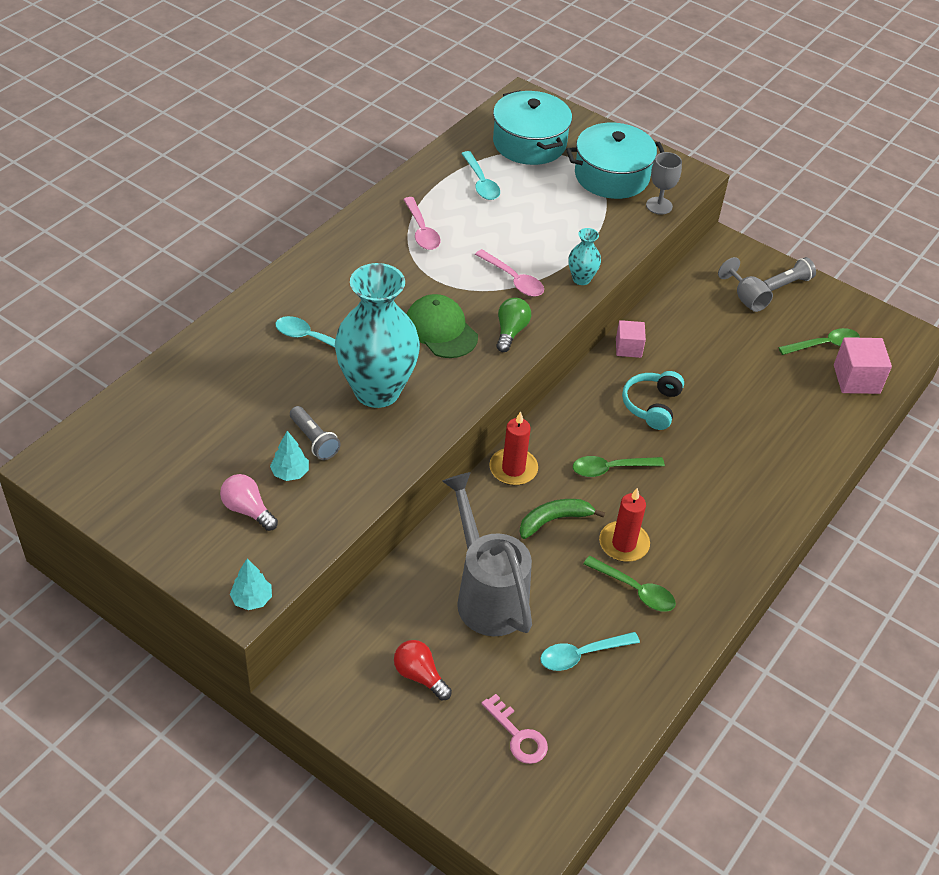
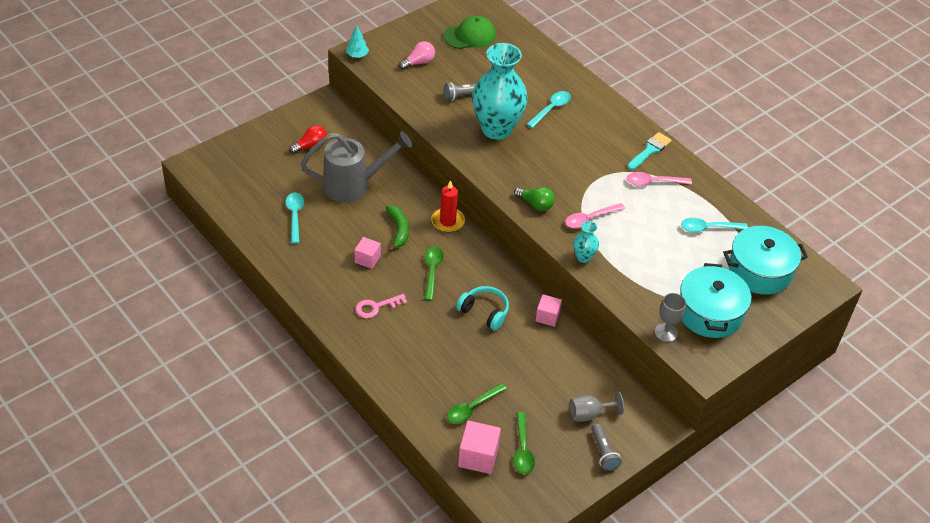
camera: 105 degrees right, 0 degrees up
turquoise tree [270,431,309,481] -> none
green cap [407,294,478,358] -> green cap moved to [443,16,496,49]
pink key [482,694,548,764] -> pink key moved to [355,294,407,318]
green spoon [583,556,676,612] -> green spoon moved to [447,383,507,424]
red candle [599,488,650,562] -> pink cube [354,237,381,269]
none -> turquoise brush [627,132,672,170]

